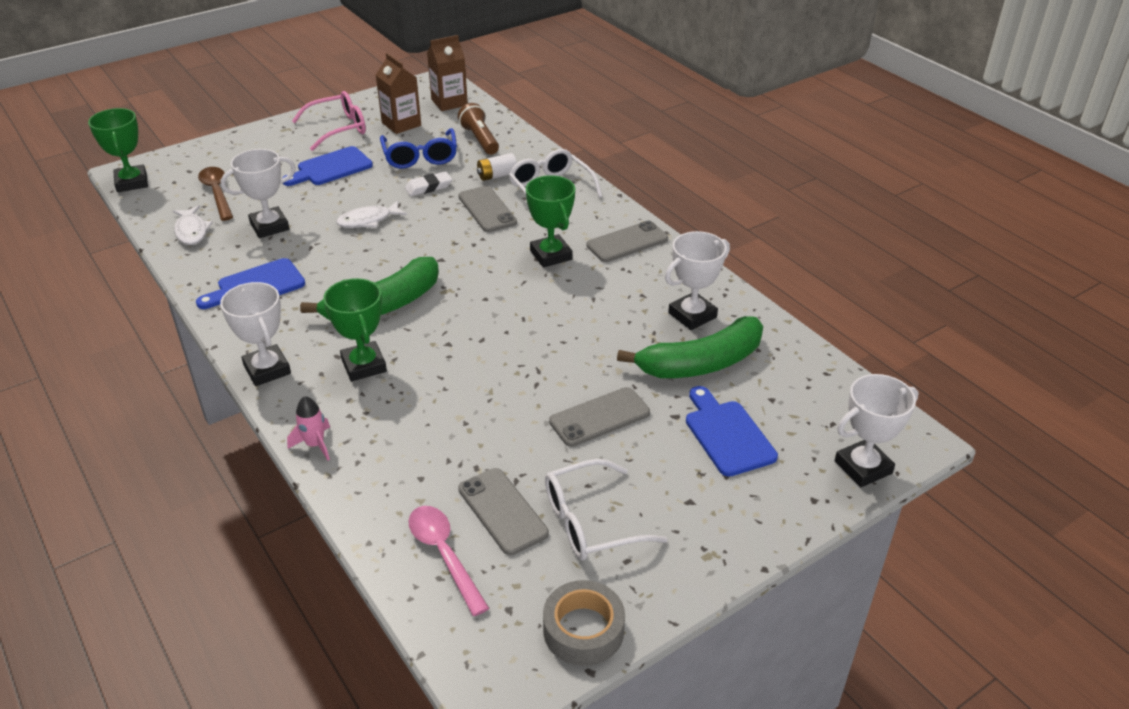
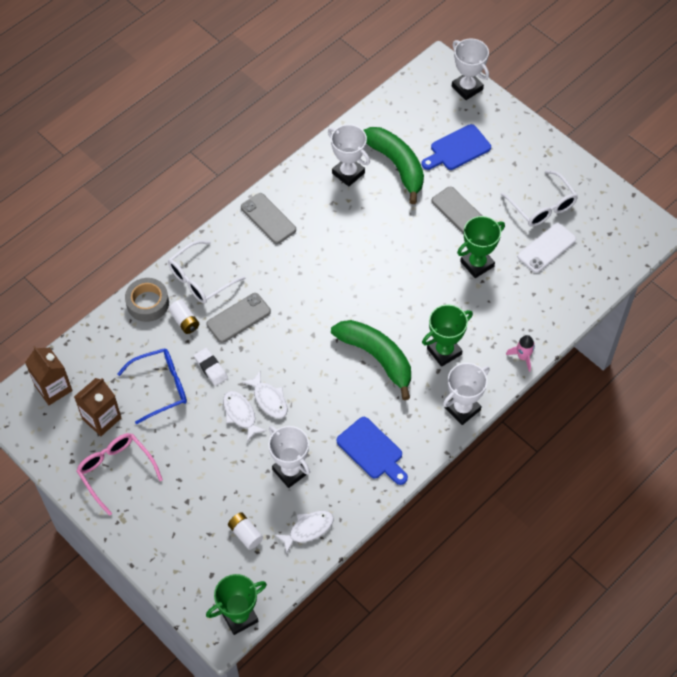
camera: 100 degrees left, 20 degrees up
brown spoon [198,167,233,221] -> white battery [228,512,263,550]
blue cutting board [283,146,373,186] -> none
pink spoon [408,506,489,616] -> none
brown flashlight [458,103,499,155] -> none
grey phone [458,468,549,555] -> white phone [518,223,576,273]
green trophy [526,175,575,268] -> green trophy moved to [457,216,505,278]
grey tape [543,580,625,666] -> grey tape moved to [125,278,169,322]
none -> white fish [223,391,267,442]

